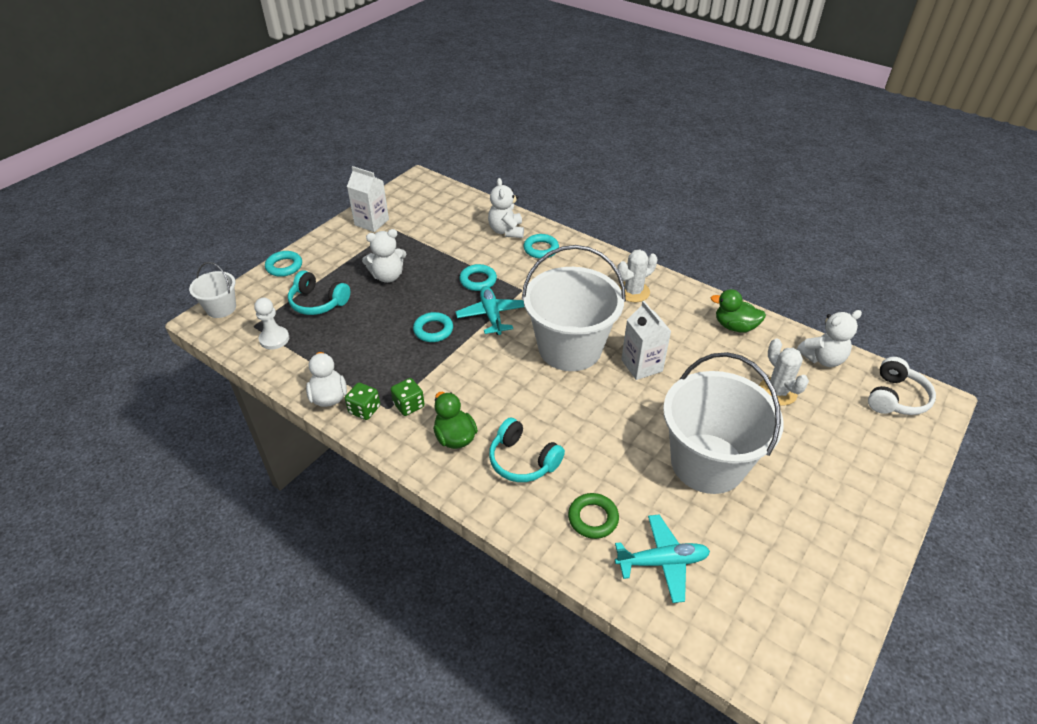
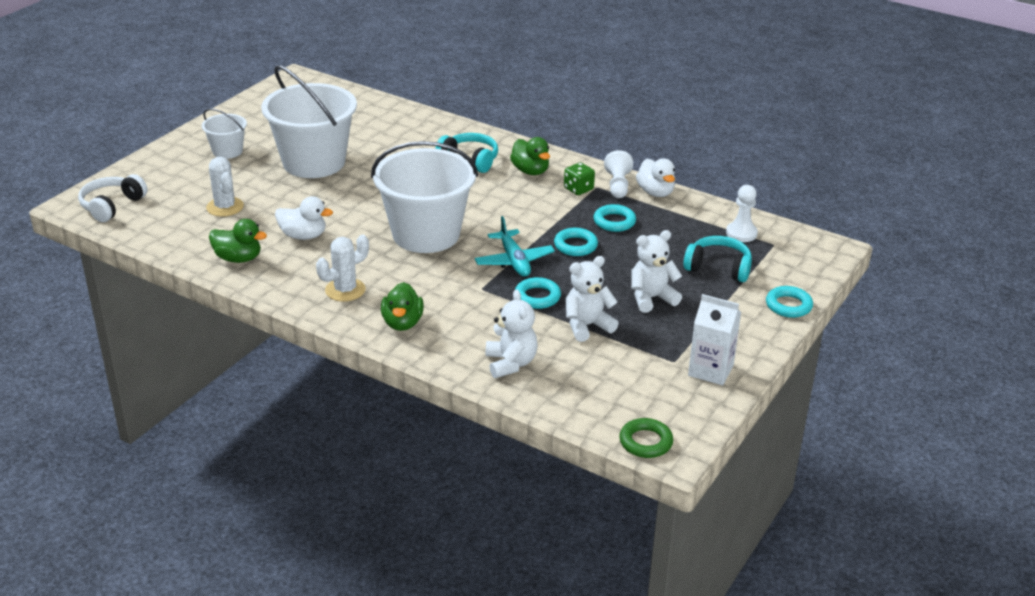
camera: 175 degrees right, 10 degrees down
white bucket [189,262,236,318] -> white bucket moved to [202,108,247,159]
green dice [345,383,380,420] -> white pawn [604,150,633,198]
turquoise ring [524,234,559,259] -> turquoise ring moved to [593,204,636,232]
green ring [568,493,619,539] -> green ring moved to [619,418,673,458]
turquoise plane [615,515,710,603] -> none
white carton [621,301,671,380] -> none
white teddy bear [797,310,862,367] -> white teddy bear moved to [566,256,619,342]
none -> white duck [275,196,333,240]
none -> green duck [381,282,424,331]

